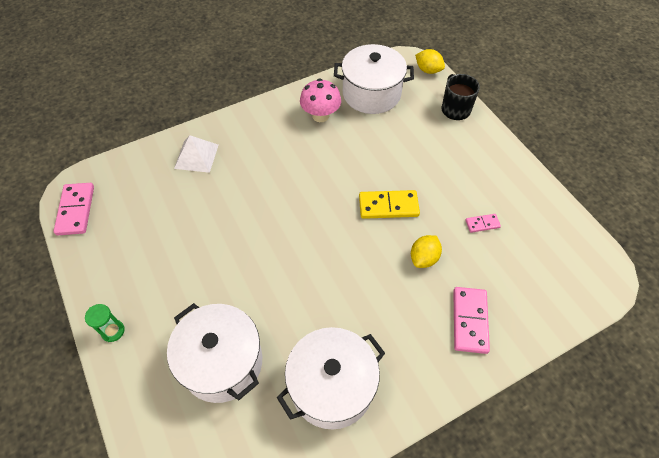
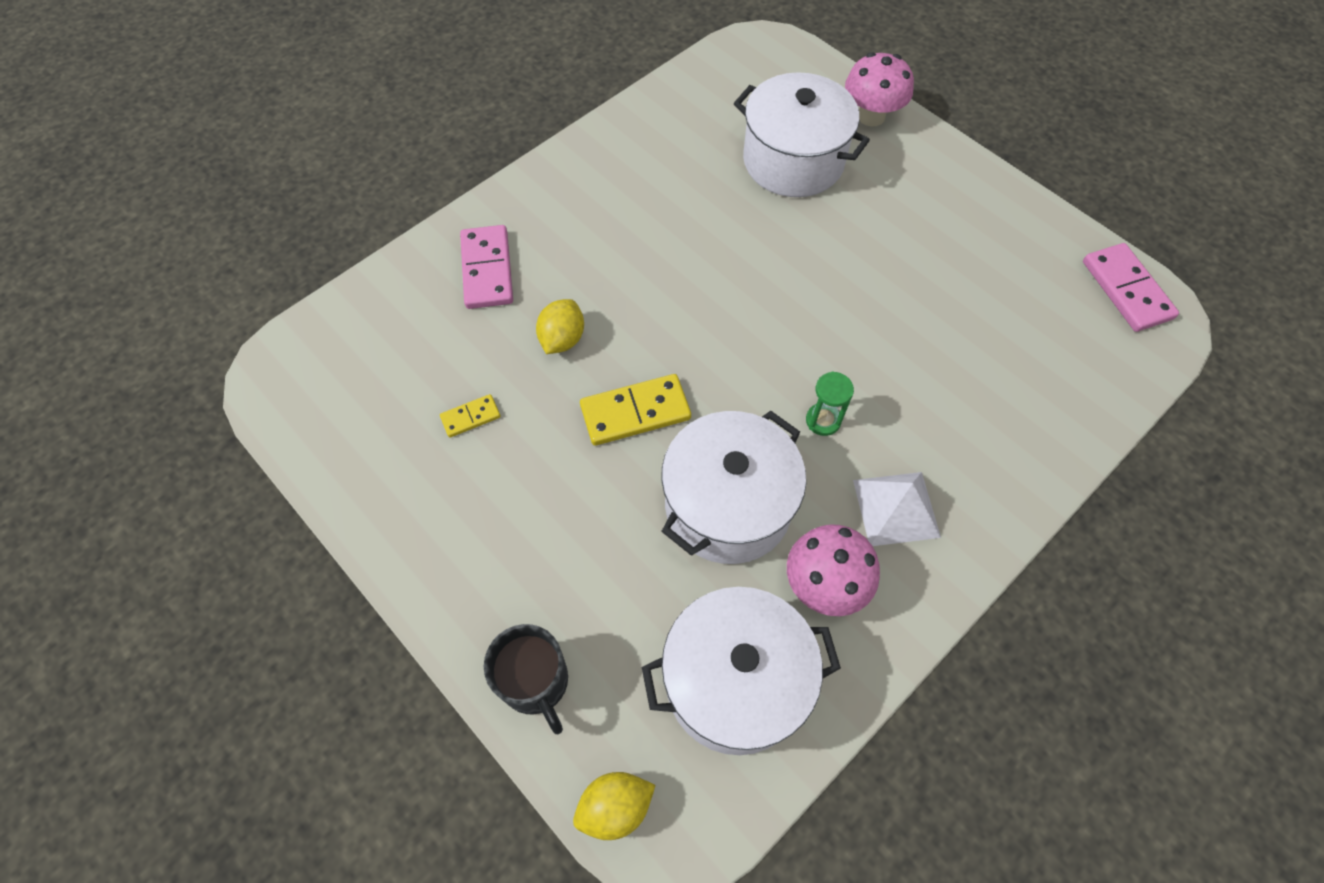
camera: 165 degrees right, 5 degrees up
green hourglass [85,304,125,342] -> green hourglass moved to [806,371,854,436]
white pyramid [174,135,218,173] -> white pyramid moved to [853,472,941,546]
white pot [277,327,385,430] -> white pot moved to [661,411,806,564]
yellow lemon [415,49,445,74] -> yellow lemon turned 45 degrees counterclockwise [573,772,655,840]
pink domino [466,214,501,233] -> yellow domino [440,394,501,438]
none -> pink mushroom [845,52,914,127]

